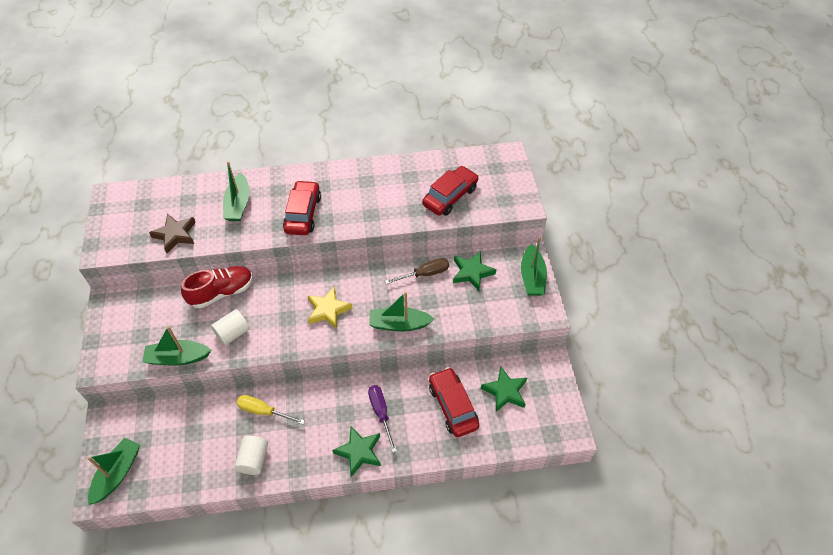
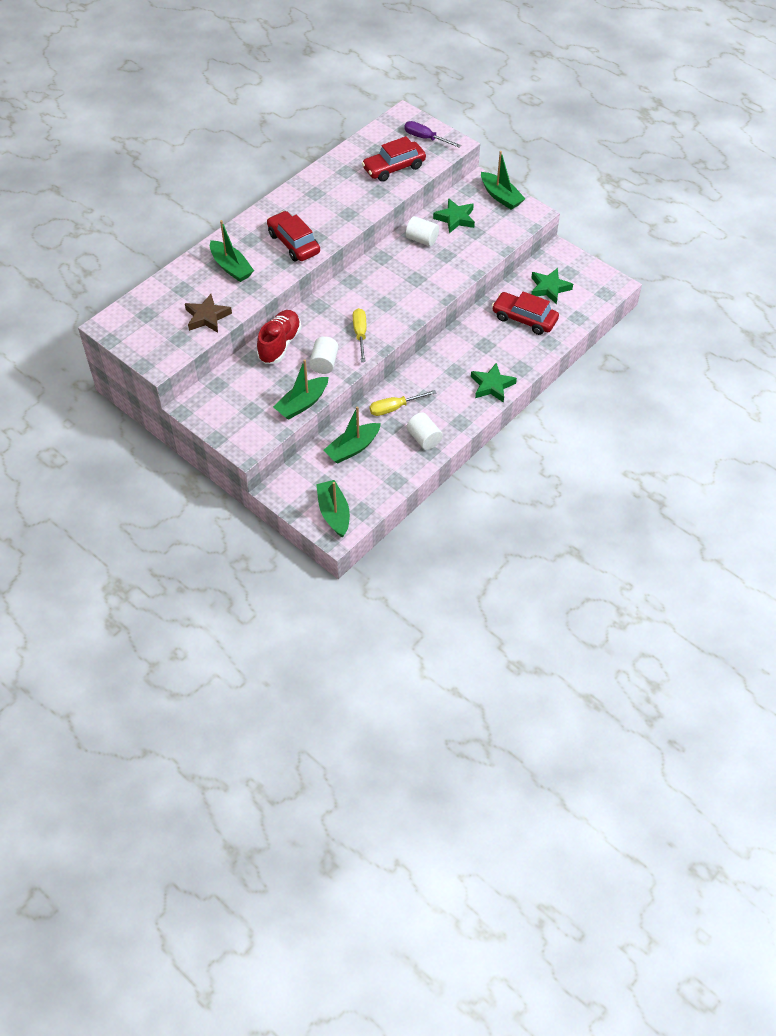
camera: 40 degrees left, 0 degrees up
yellow star [308,287,353,329] -> none
purple screwdriver [368,385,397,453] -> purple screwdriver moved to [404,121,461,148]
green boat [369,292,434,332] -> green boat moved to [323,406,381,464]
brown screwdriver [385,258,449,284] -> white cylinder [406,216,439,246]
red car [422,166,479,216] -> red car turned 120 degrees counterclockwise [362,136,426,182]
none -> yellow screwdriver [353,308,366,362]

